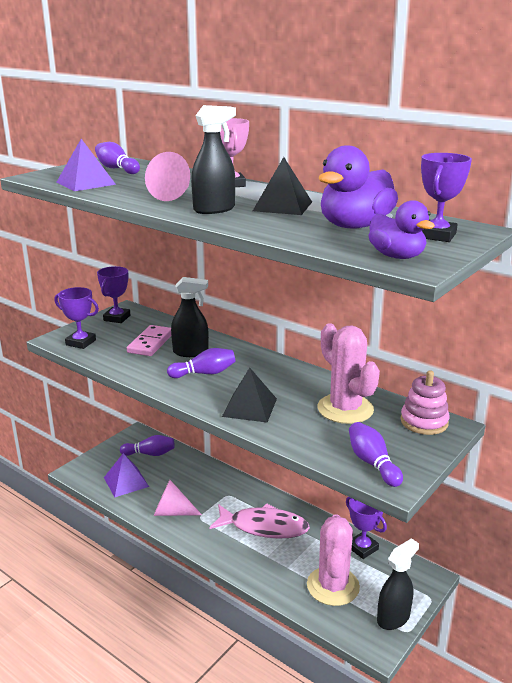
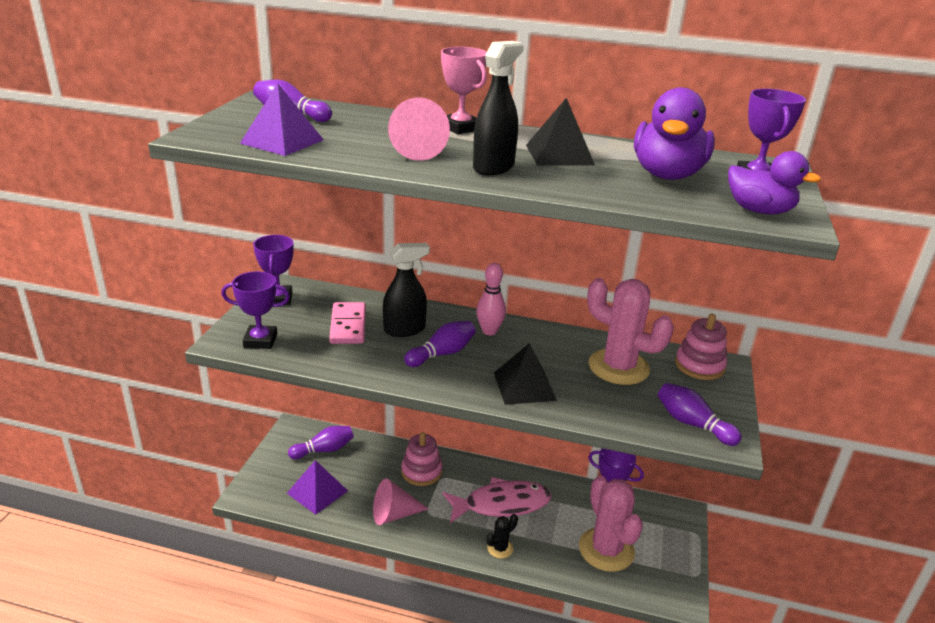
camera: 25 degrees left, 5 degrees up
black spray bottle [377,538,419,630] -> none
none -> pink stacking toy [401,432,443,486]
none -> pink bowling pin [476,263,506,335]
none -> black cactus [487,514,518,558]

